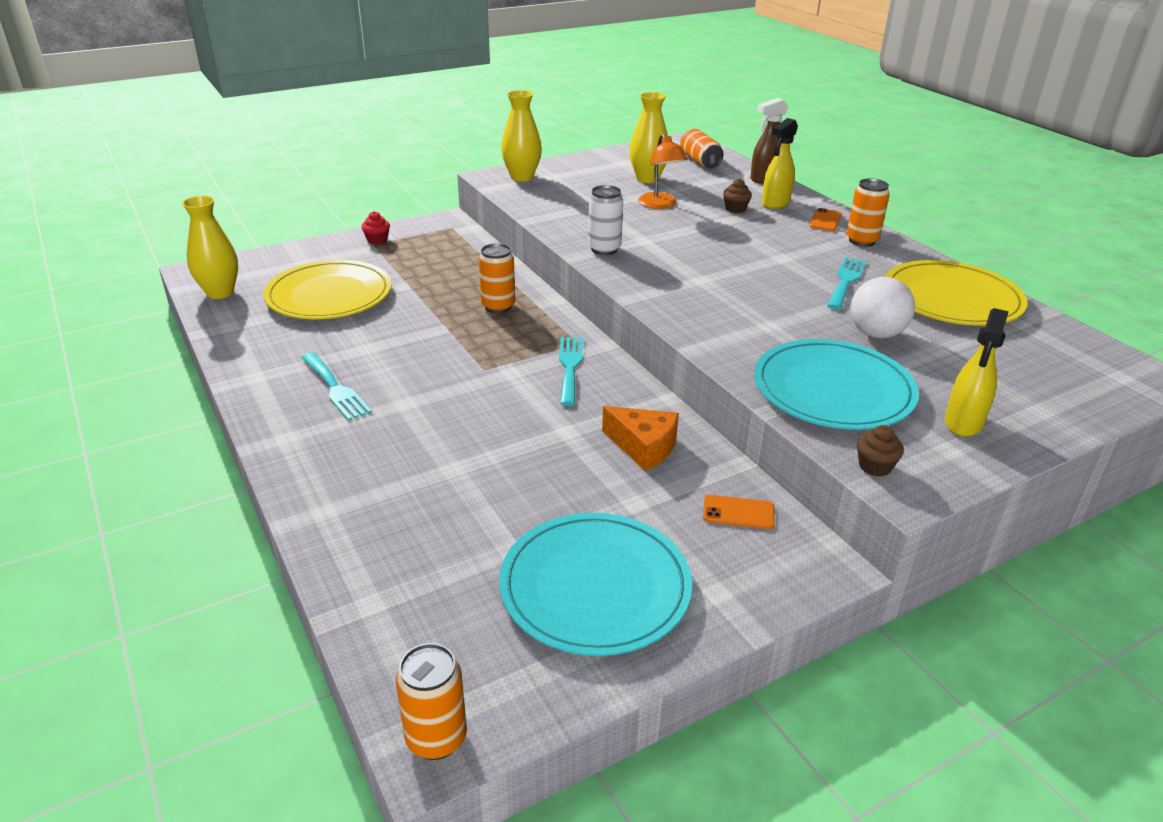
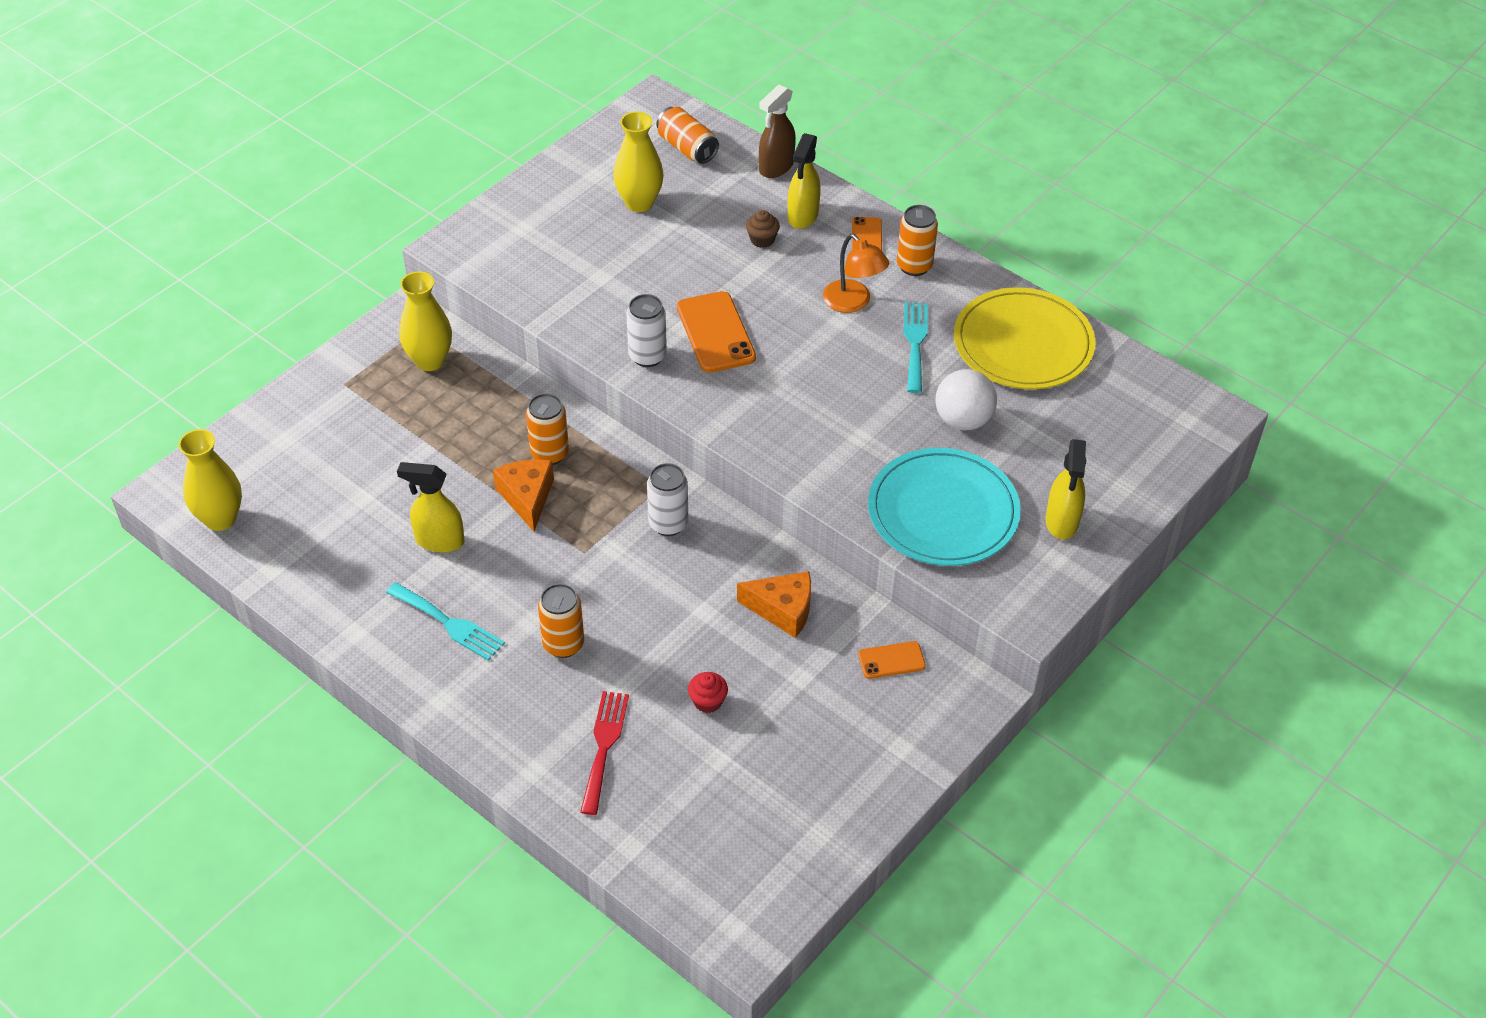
camera: 20 degrees left, 15 degrees up
yellow plate [263,260,392,319] -> none
red cupcake [362,211,390,245] -> red cupcake moved to [688,672,728,713]
orange can [396,643,467,760] -> orange can moved to [538,583,584,658]
turquoise plate [499,513,692,656] -> none
yellow vase [501,90,542,182] -> yellow vase moved to [399,271,452,371]
turquoise fork [559,337,583,406] -> white can [647,463,688,536]
orange lamp [638,134,688,209] -> orange lamp moved to [823,234,889,313]
brown cupcake [857,425,904,477] -> none
none -> yellow spray bottle [397,462,465,552]
none -> orange cheese [493,459,554,531]
none -> red fork [580,691,629,815]
none -> orange phone [677,291,756,373]

